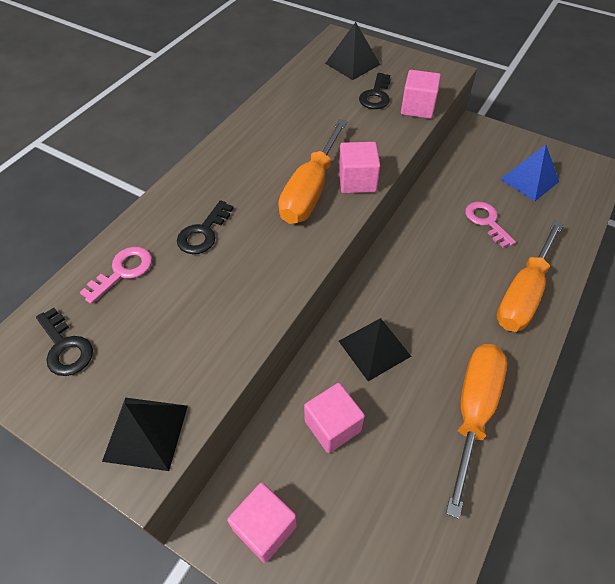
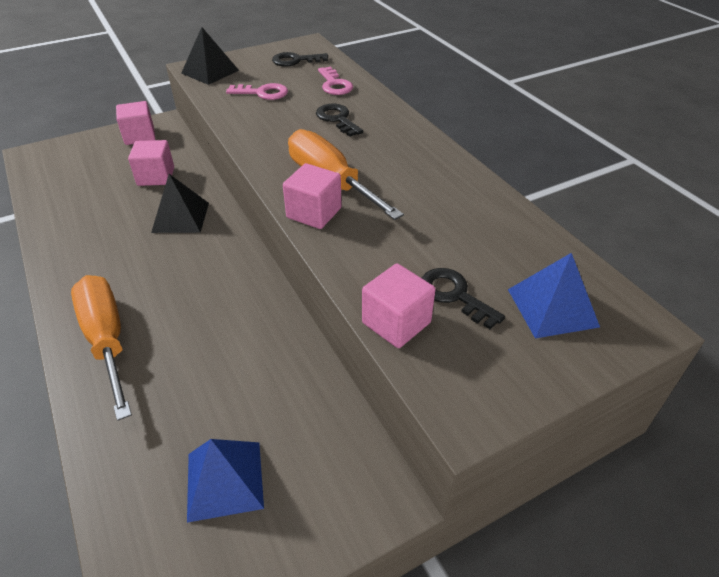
camera: 120 degrees right, 10 degrees down
black pyramid [325,22,380,80] -> blue pyramid [508,253,600,338]
orange screwdriver [446,344,507,519] -> none
pink key [465,201,516,248] -> pink key moved to [226,83,288,100]

